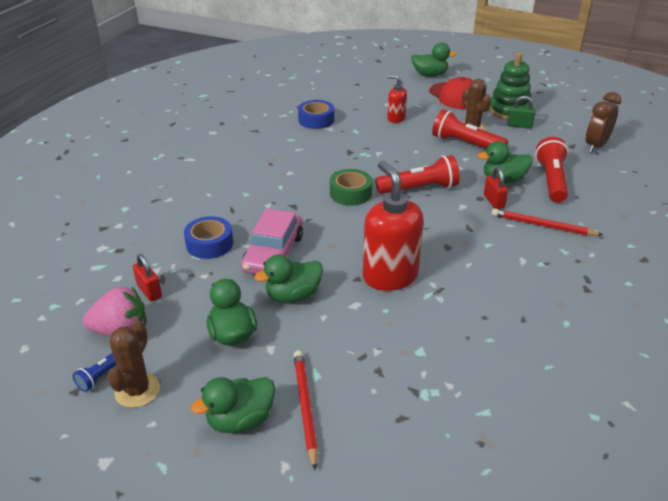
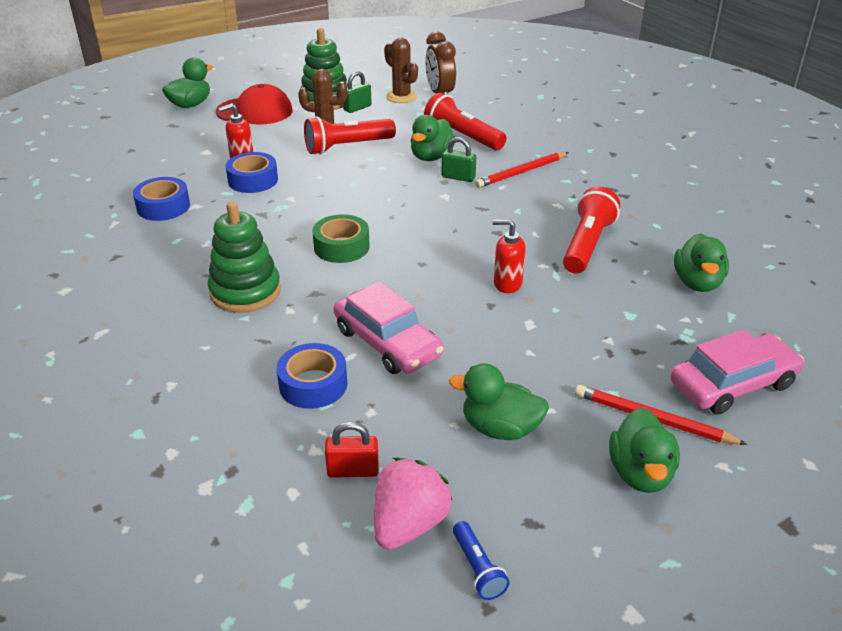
camera: 55 degrees left, 0 degrees up
brown cactus [107,321,160,408] -> brown cactus moved to [384,38,418,103]
green duck [254,255,323,303] -> green duck moved to [674,233,729,292]
red soap dispenser [363,161,424,291] -> red soap dispenser [492,219,526,293], size x0.52
red flashlight [375,155,460,194] -> red flashlight moved to [563,186,620,274]
red padlock [484,167,508,209] -> green padlock [441,137,476,182]
none -> green stacking toy [208,201,281,313]
none -> blue tape [225,152,278,193]
none -> pink car [671,330,804,415]

